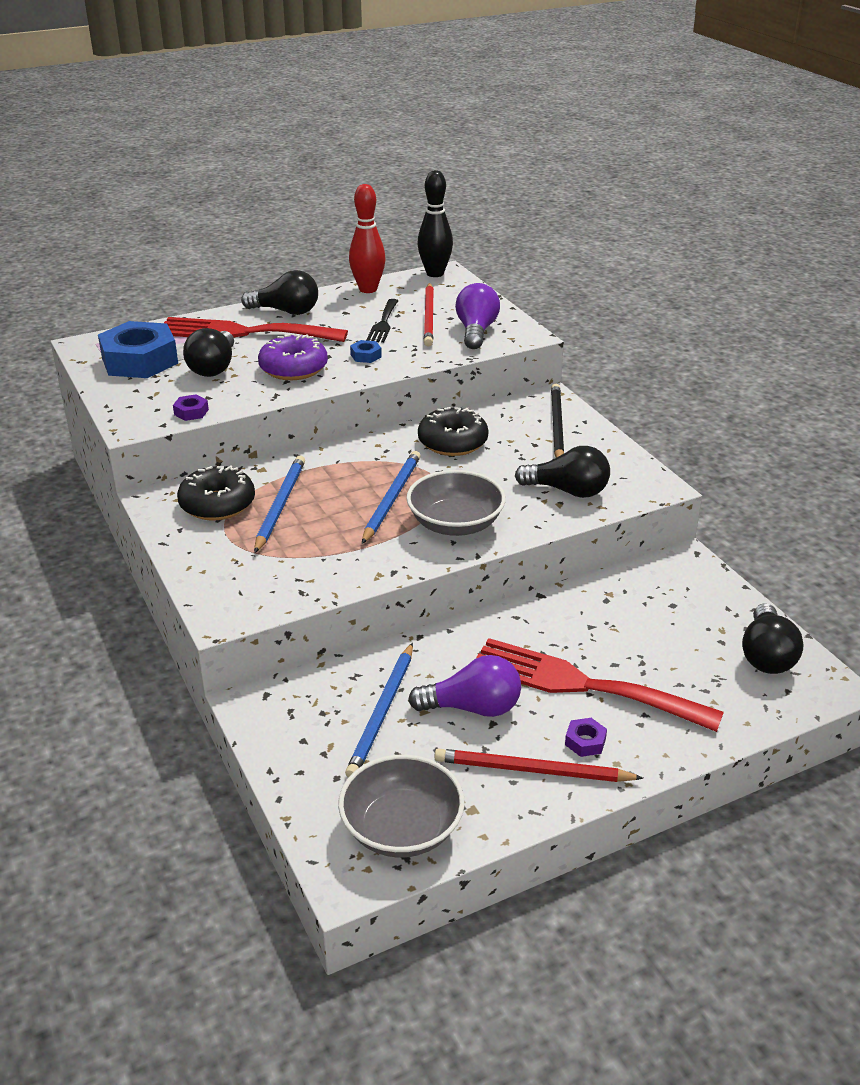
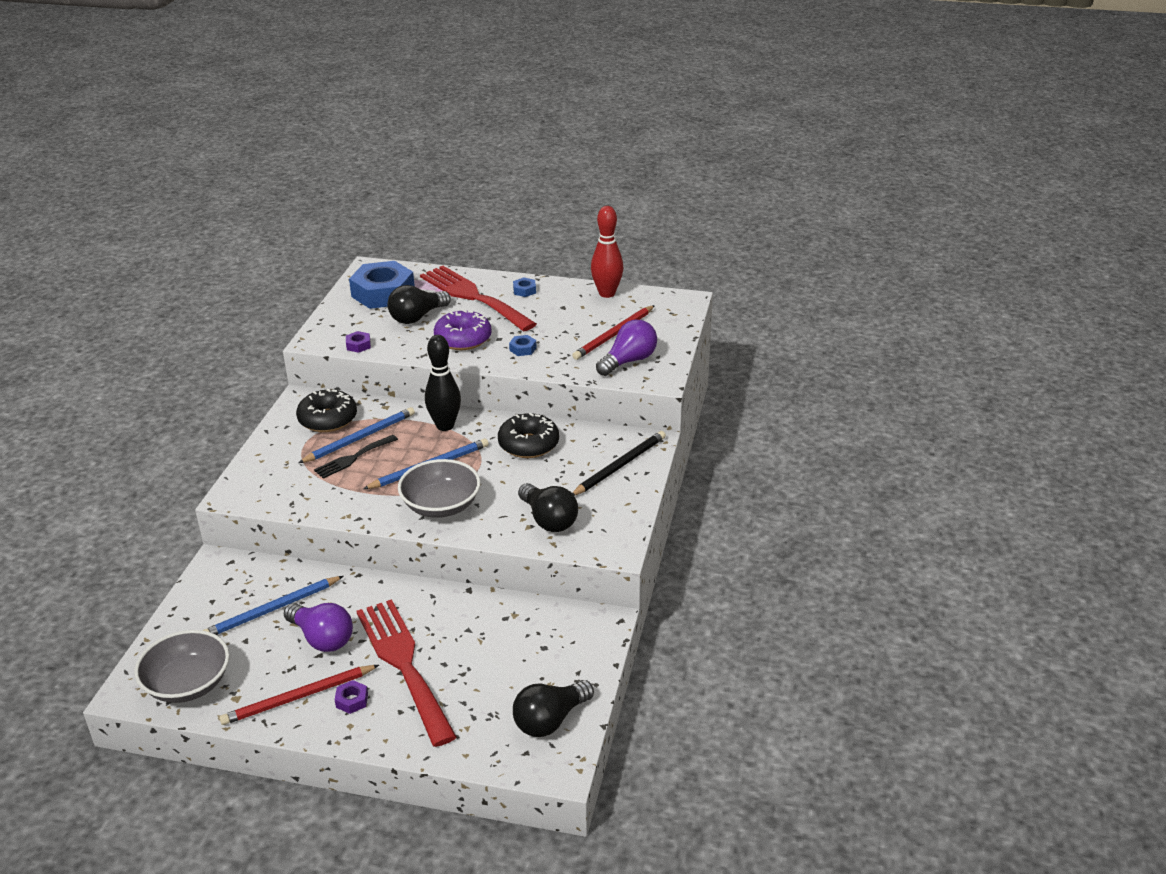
camera: 40 degrees right, 0 degrees up
black light bulb [241,270,318,315] -> blue nut [513,277,536,297]
black fork [366,299,398,343] -> black fork moved to [314,435,398,479]
black bowling pin [417,170,453,277] -> black bowling pin moved to [425,335,461,431]
red pencil [434,748,643,782] -> red pencil turned 75 degrees counterclockwise [219,665,379,725]

